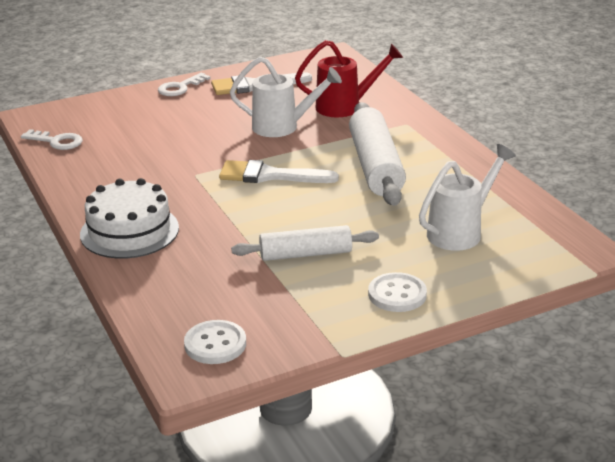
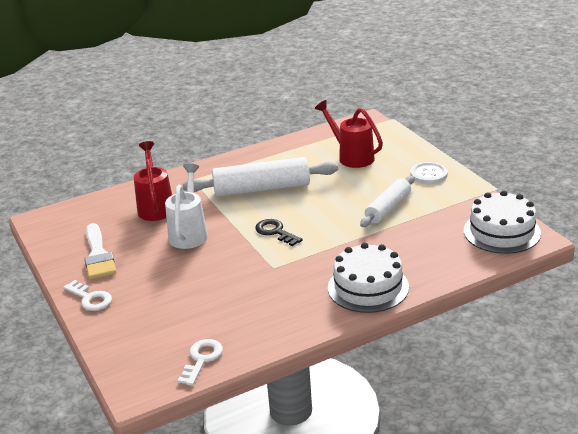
camera: 90 degrees left, 0 degrees up
white button [184,320,246,364] -> white cake [464,191,541,254]
white brush [219,160,339,183] -> black key [255,219,303,246]
white rolling pin [231,225,379,261] -> white rolling pin turned 45 degrees clockwise [360,176,415,227]
white watering can [419,144,516,251] -> red watering can [315,100,383,168]

